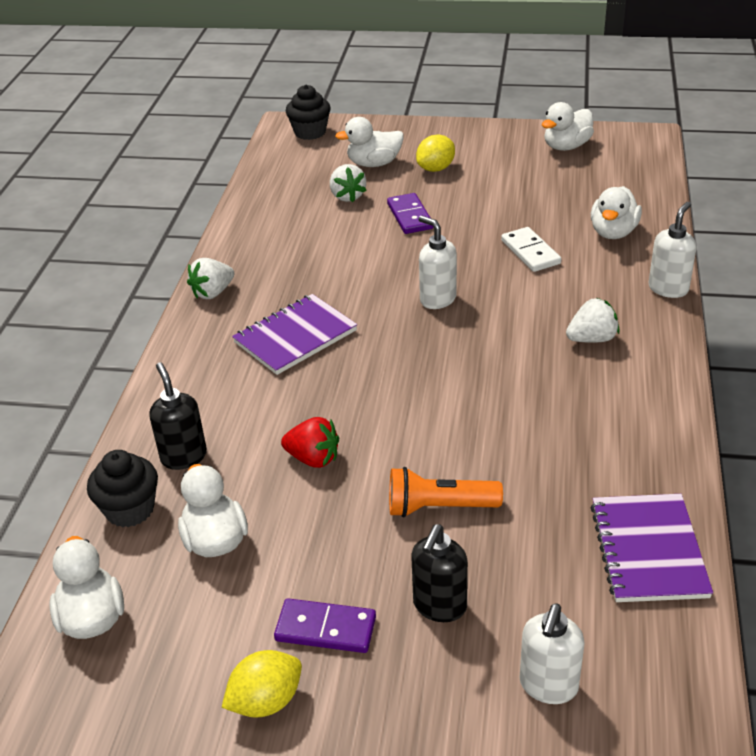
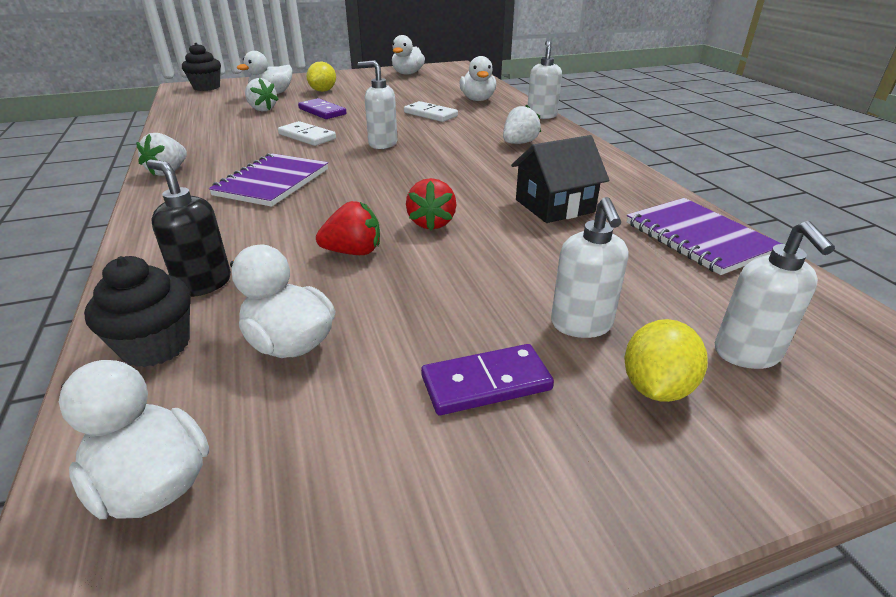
camera: 30 degrees left, 5 degrees down
yellow lemon [222,650,302,718] -> yellow lemon moved to [625,319,708,402]
orange flashlight [389,467,503,517] -> none
black soap dispenser [411,524,468,622] -> white soap dispenser [551,197,628,338]
none -> white domino [278,121,336,146]
none -> red strawberry [406,178,456,231]
none -> black house [511,135,609,223]

